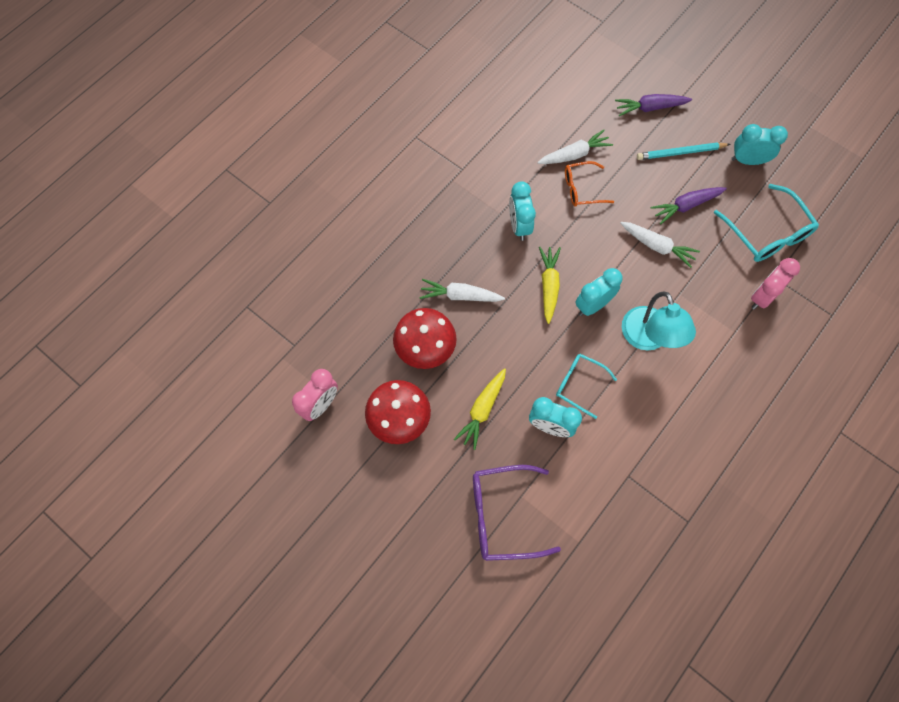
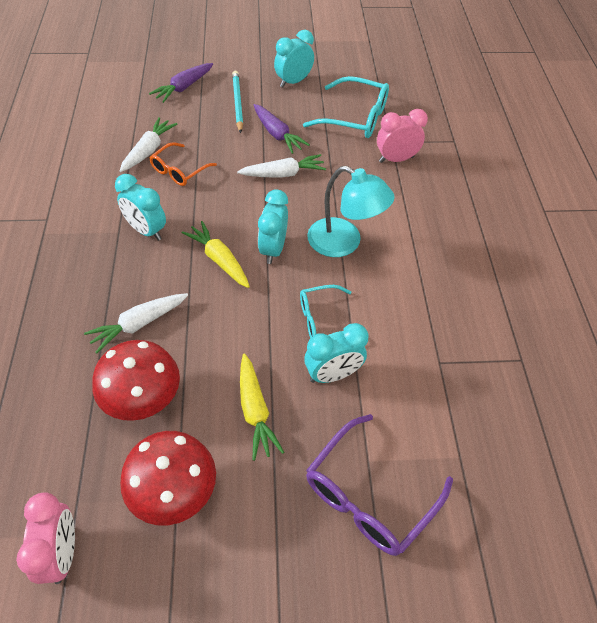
camera: 45 degrees left, 15 degrees down
turquoise pencil [637,142,730,160] -> turquoise pencil turned 135 degrees clockwise [232,71,243,133]
purple carrot [650,187,727,224] -> purple carrot turned 60 degrees counterclockwise [254,104,310,154]
pink clock [751,258,800,310] -> pink clock turned 75 degrees clockwise [377,109,428,163]

